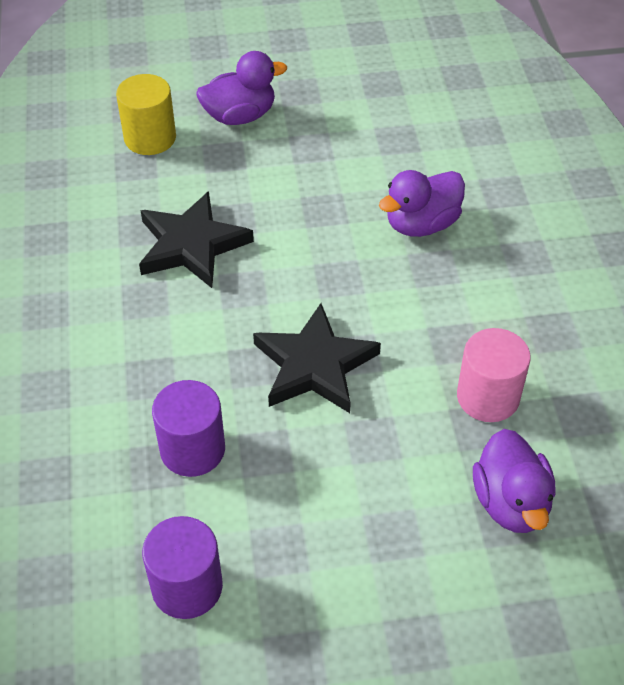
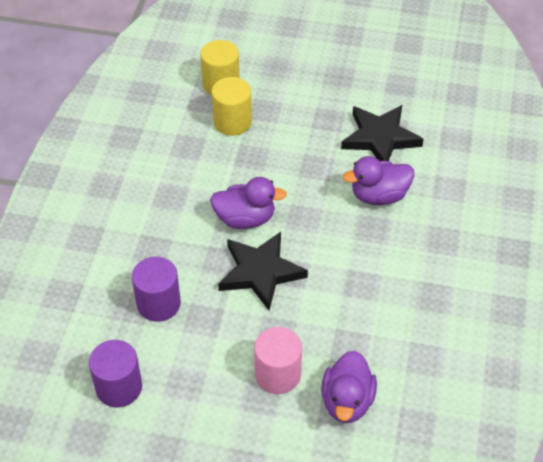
camera: 20 degrees right, 0 degrees up
black star [139,191,254,288] -> black star moved to [341,105,424,161]
purple duck [197,51,287,125] -> purple duck moved to [210,177,287,229]
pink cylinder [457,328,531,422] -> pink cylinder moved to [254,327,302,394]
none -> yellow cylinder [212,77,252,136]

